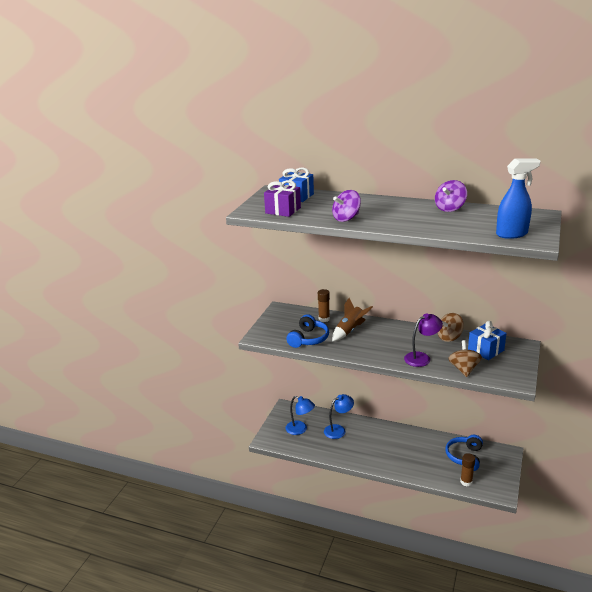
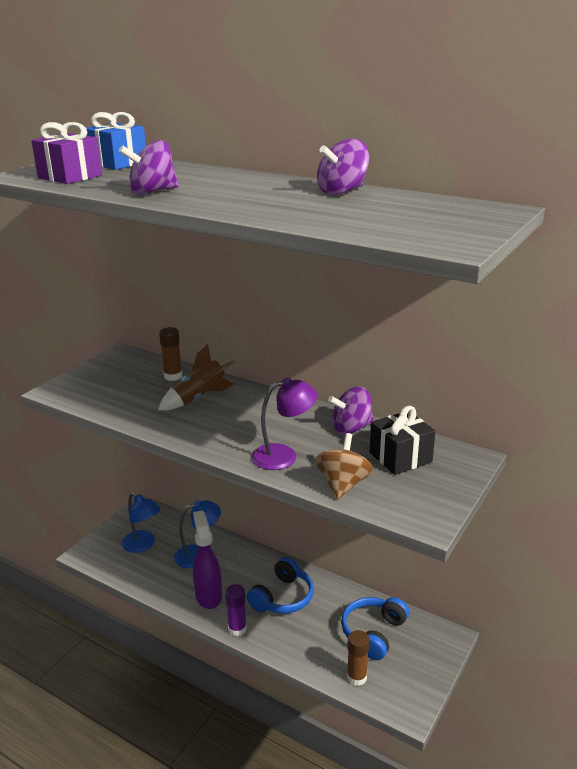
camera: 10 degrees right, 0 degrees up
blue headphones [286,314,329,348] -> blue headphones moved to [247,557,314,614]
brown spinning top [438,313,464,342] -> purple spinning top [328,387,374,435]
blue gift [468,321,507,360] -> black gift [370,406,435,475]
blue spray bottle [496,158,540,239] -> none
none -> purple spray bottle [193,510,222,609]
none -> purple glue stick [225,584,247,636]

